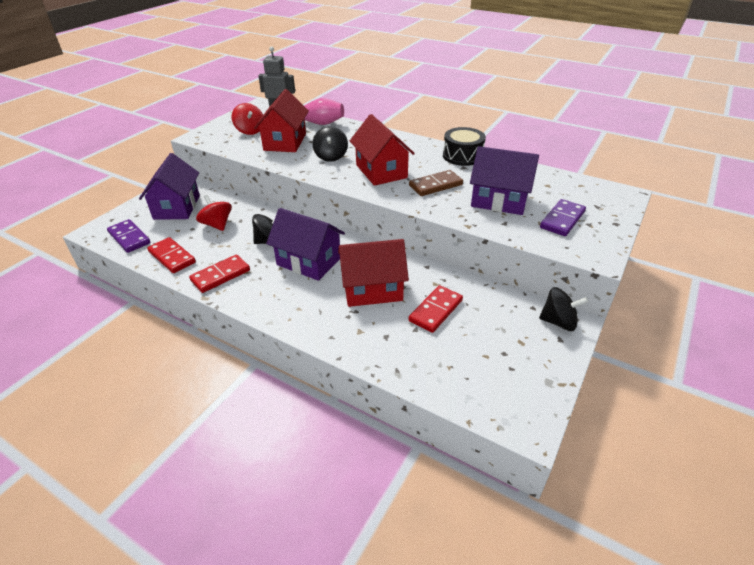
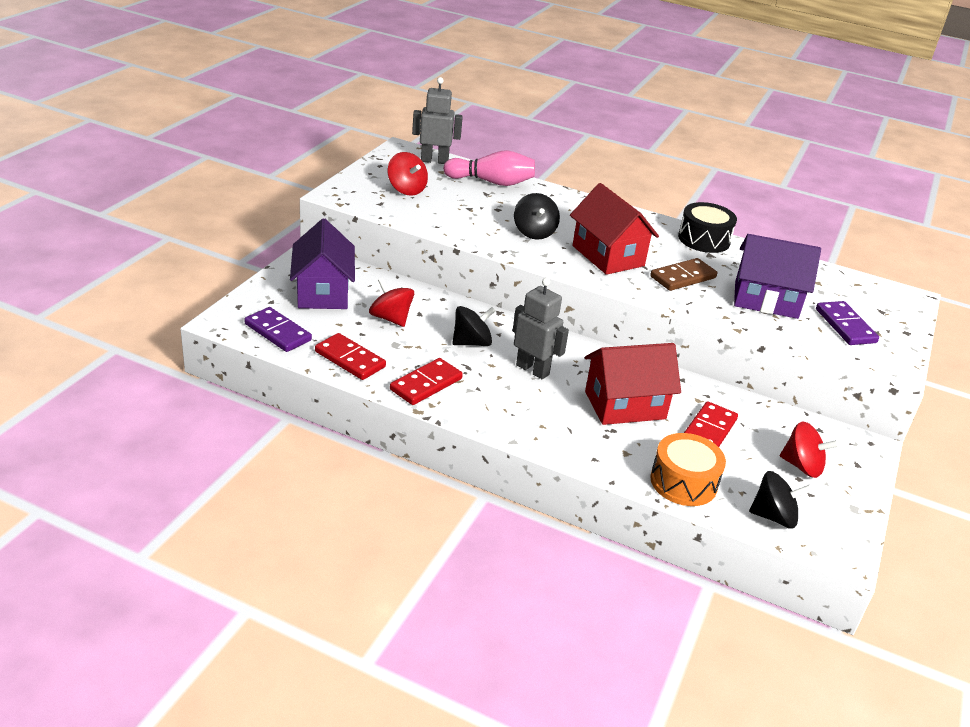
camera: 10 degrees left, 5 degrees down
red house [254,89,309,152] -> none
purple house [266,208,345,281] -> grey robot [513,278,569,379]
black spinning top [539,287,588,331] -> black spinning top moved to [749,471,812,529]
purple domino [540,199,586,236] -> purple domino turned 45 degrees counterclockwise [816,301,879,345]
none -> orange drum [650,433,726,506]
none -> red spinning top [780,422,839,478]

